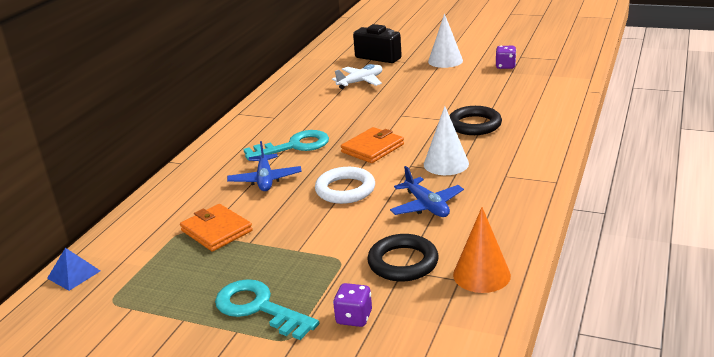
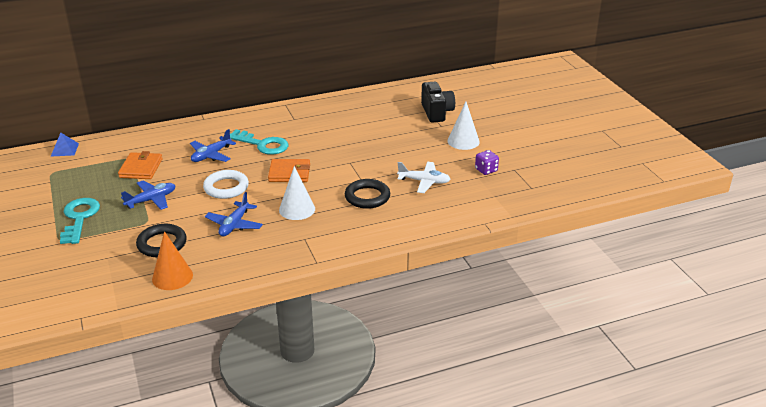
camera: 45 degrees right, 5 degrees up
white plane [332,64,382,89] -> white plane moved to [397,162,450,193]
purple dice [333,283,372,327] -> none
none -> blue plane [121,181,176,210]

